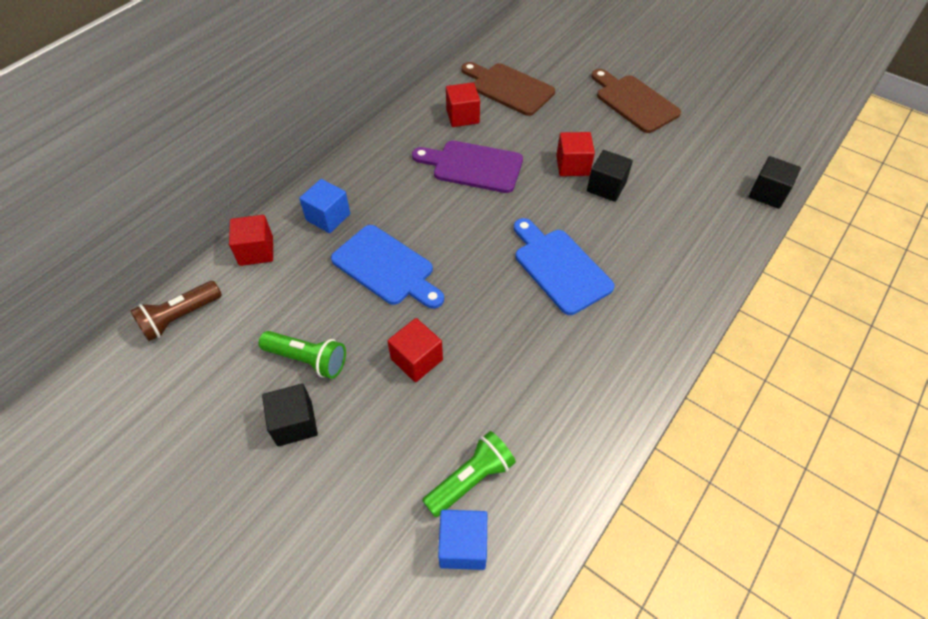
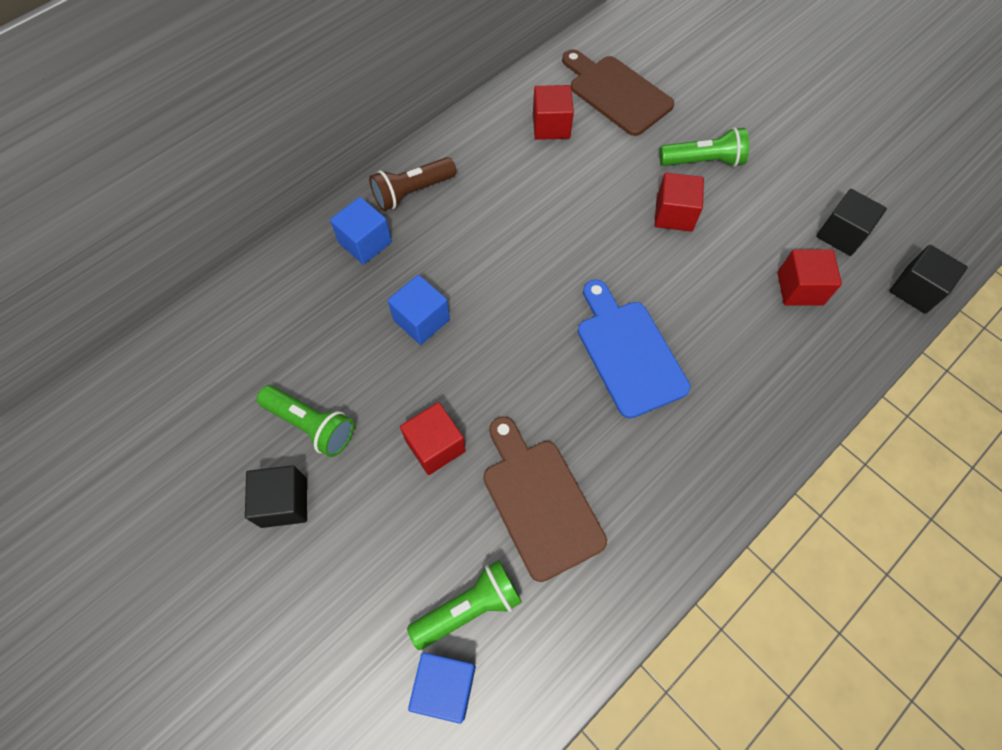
camera: 10 degrees right, 10 degrees up
brown flashlight [130,281,222,341] -> brown flashlight moved to [369,157,456,211]
red cube [229,215,273,266] -> red cube moved to [778,249,842,306]
blue cutting board [331,225,444,309] -> blue cube [388,275,450,345]
purple cutting board [412,141,523,193] -> none
black cube [587,150,633,202] -> black cube moved to [816,189,887,256]
brown cutting board [591,69,681,133] -> brown cutting board moved to [483,416,607,582]
none -> green flashlight [659,127,749,167]

